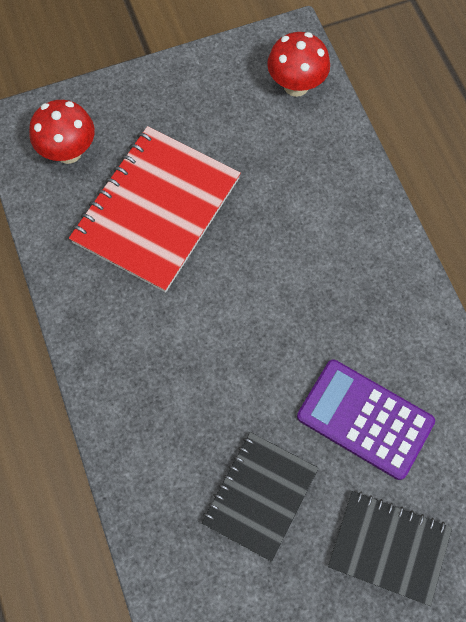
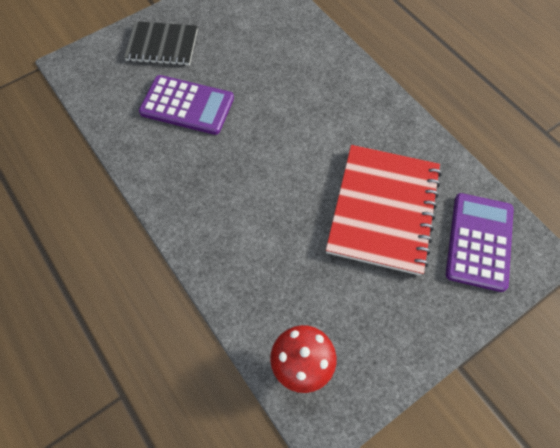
camera: 165 degrees right, 5 degrees down
red mushroom [29,100,95,164] -> purple calculator [446,193,514,292]
black notebook [202,432,318,562] -> none

